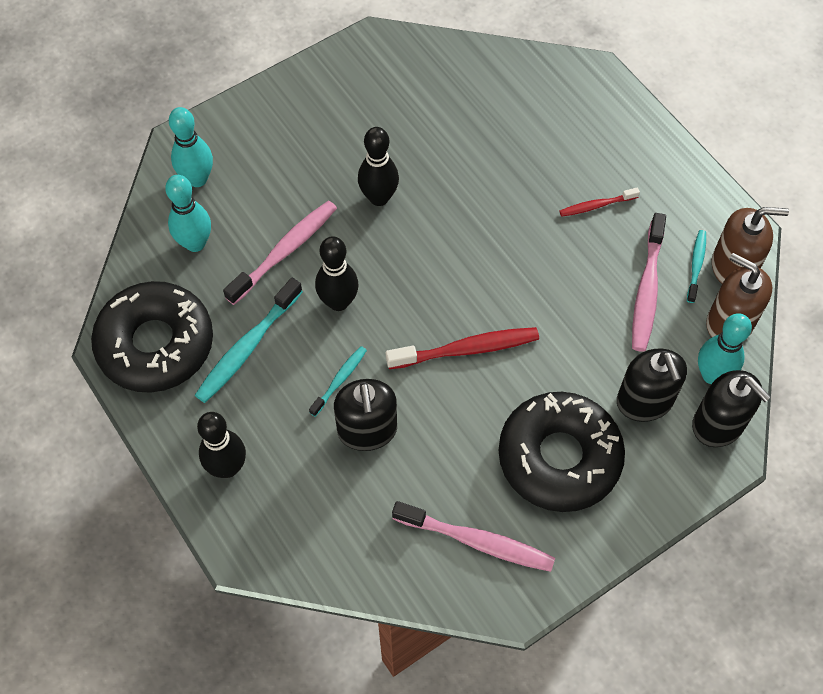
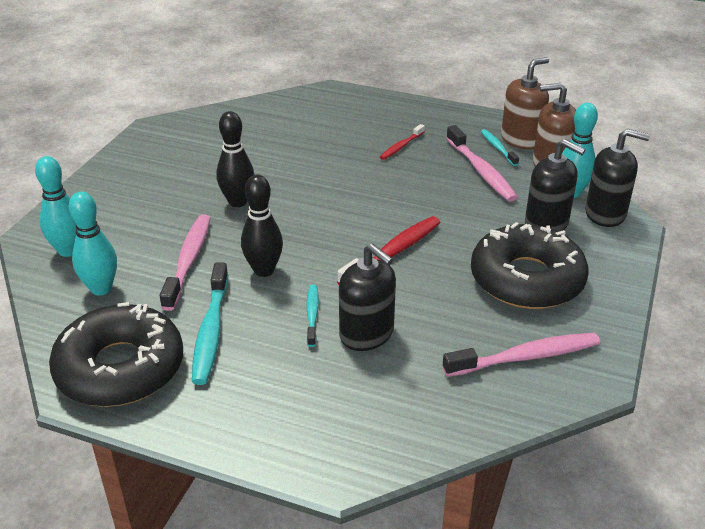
camera: 35 degrees left, 25 degrees down
black bowling pin [197,412,246,478] -> none

